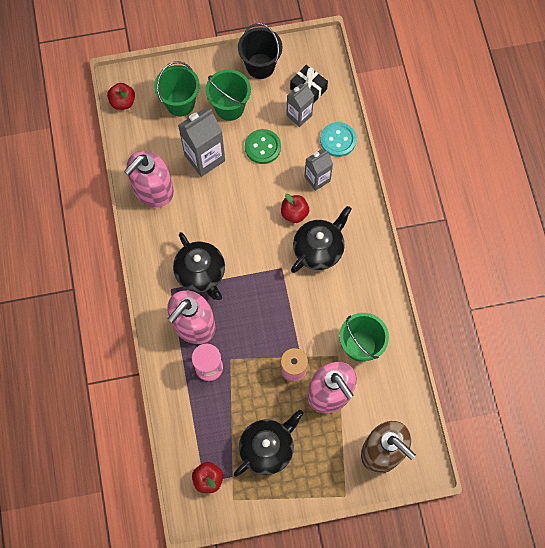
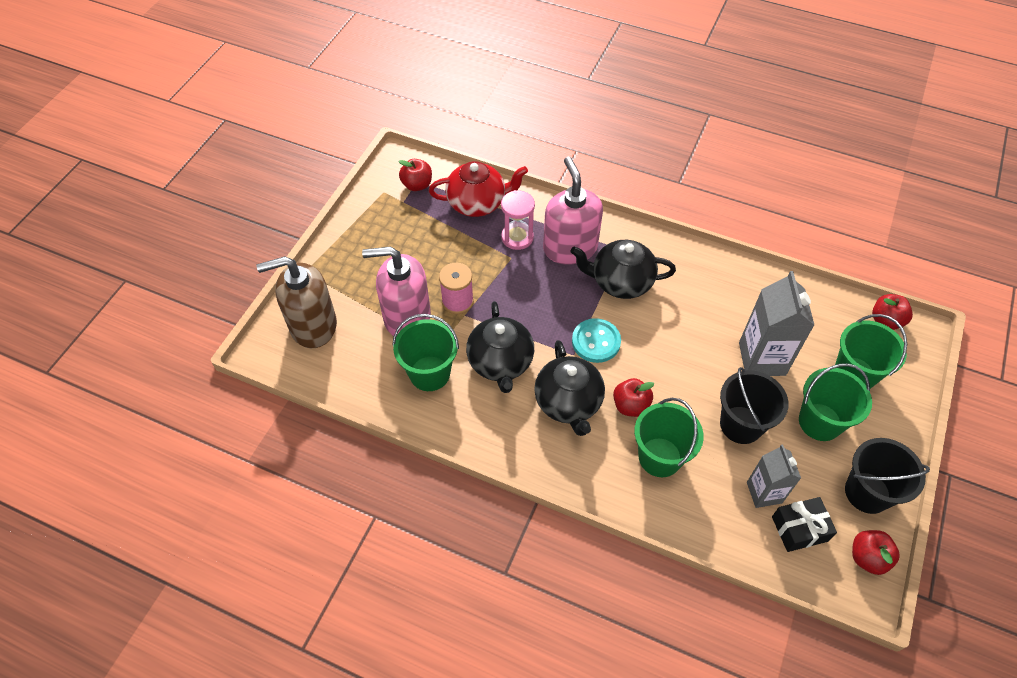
camera: 125 degrees right, 15 degrees down
pink soap dispenser [124,151,174,207] -> none
black teapot [234,410,303,477] -> black teapot moved to [466,301,534,393]
green button [245,129,281,164] -> black bucket [720,367,788,444]
grey carton [304,149,333,191] -> green bucket [634,398,704,477]
turquoise button [320,122,357,157] -> turquoise button moved to [572,318,621,363]
none -> red teapot [429,161,528,217]
none -> red apple [852,530,900,575]

